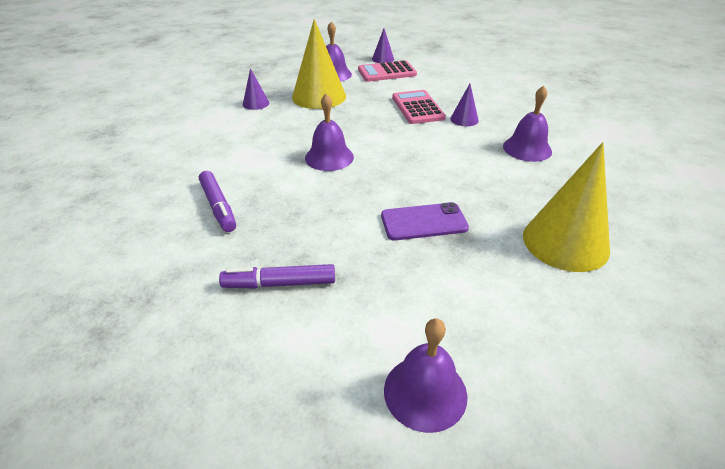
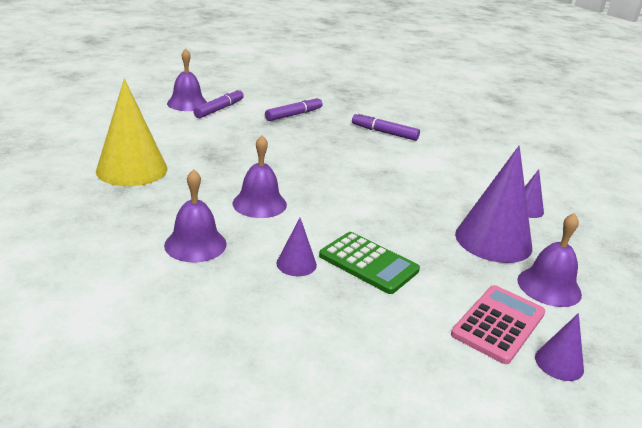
camera: 140 degrees right, 10 degrees down
yellow cone [292,19,346,109] -> purple cone [455,146,532,263]
purple bell [305,94,354,171] -> purple bell moved to [233,135,287,218]
purple phone [381,202,469,240] -> none
pink calculator [392,90,446,124] -> green calculator [319,232,420,294]
none -> purple marker [193,89,244,118]

